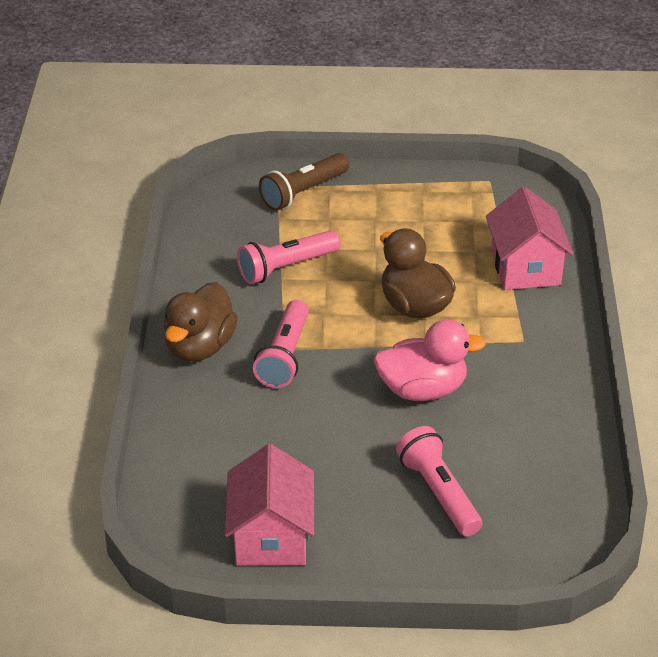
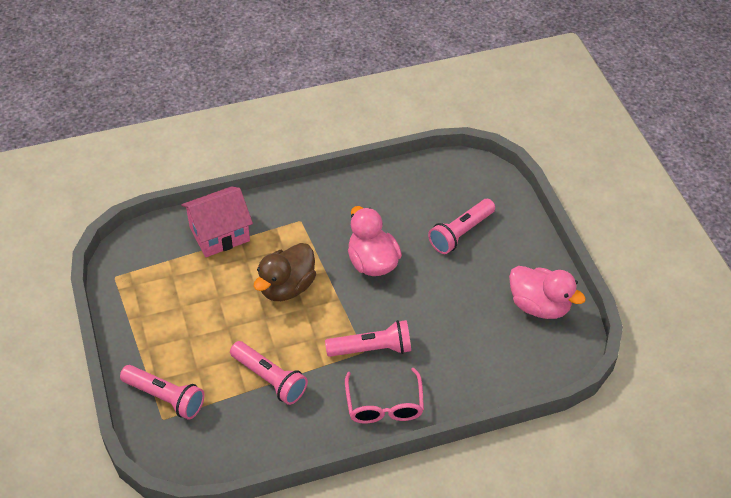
camera: 110 degrees left, 10 degrees up
brown duck [163,282,238,362] -> pink glasses [345,368,424,423]
pink house [225,444,314,566] -> pink duck [509,266,586,319]
brown flashlight [259,153,349,211] -> pink flashlight [120,365,205,420]

